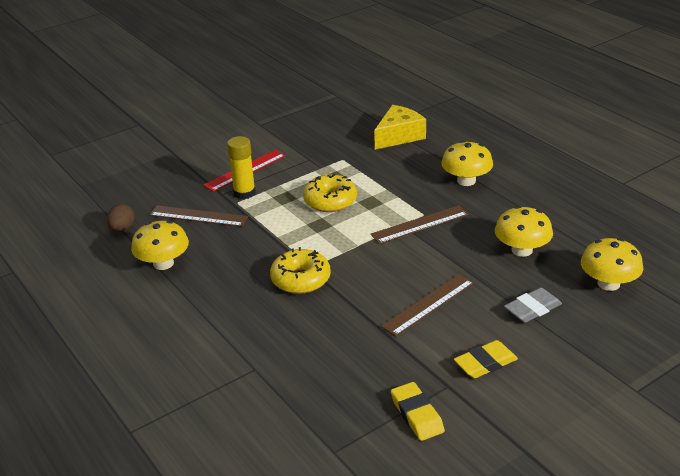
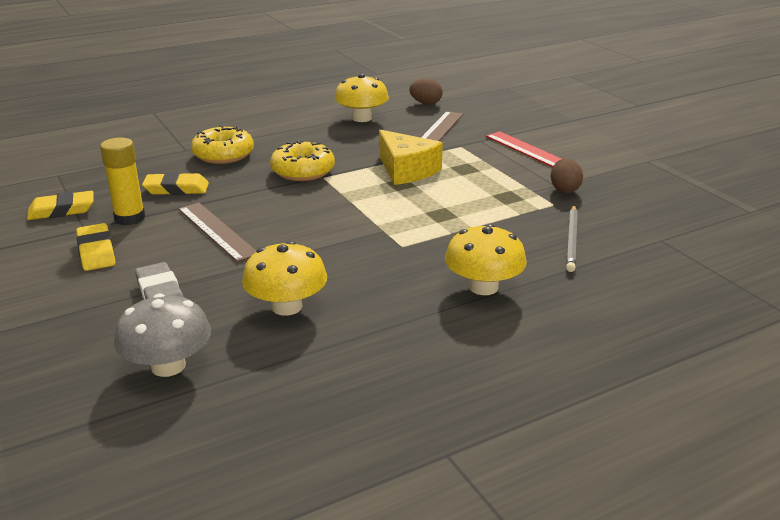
camera: 95 degrees right, 5 degrees down
yellow glue stick [227,136,256,199] -> yellow glue stick moved to [100,138,145,226]
yellow donut [303,174,357,212] -> yellow donut moved to [191,125,254,164]
brown ruler [371,205,469,244] -> none
yellow cheese [374,105,426,150] -> yellow cheese moved to [379,130,443,185]
yellow mushroom [581,238,643,291] -> grey mushroom [114,294,211,377]
none -> yellow eraser [142,172,209,195]
none -> brown egg [551,158,583,193]
none -> grey pencil [566,206,578,272]

